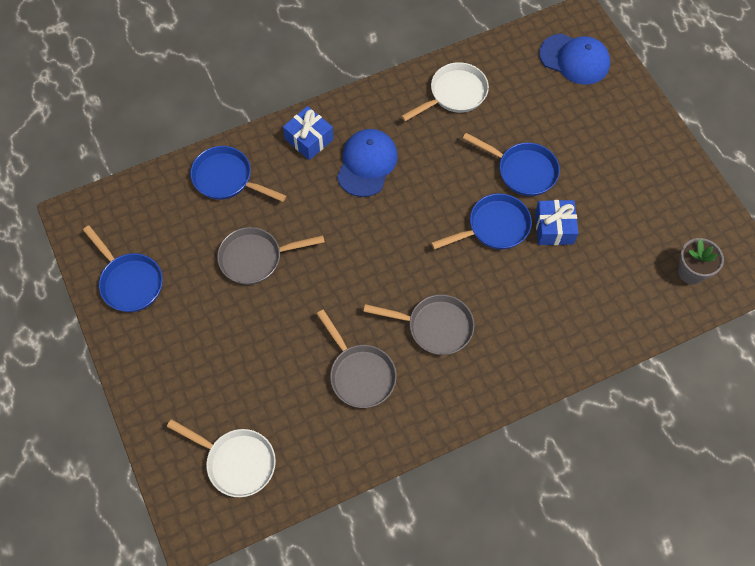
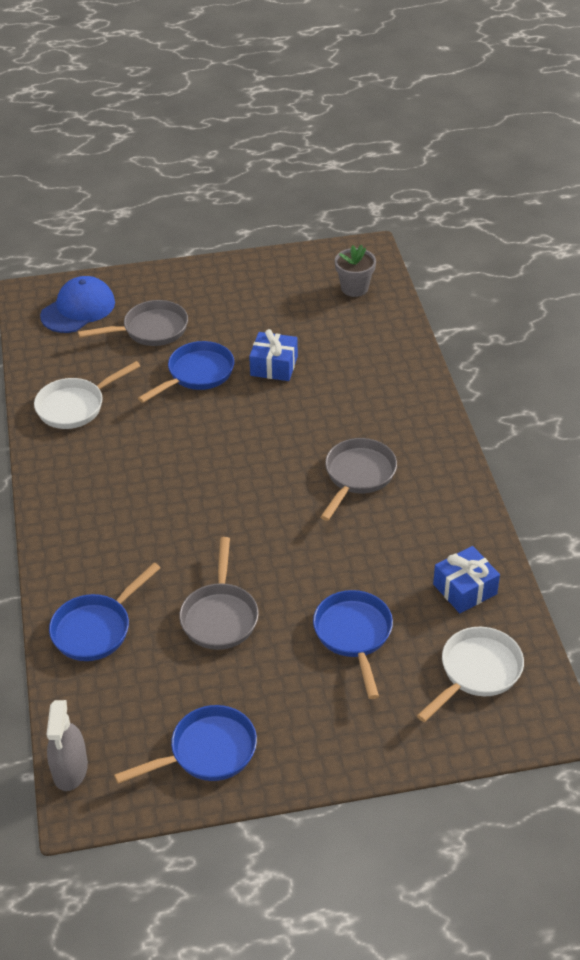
camera: 75 degrees left, 20 degrees down
blue gift [283,106,334,160] -> blue gift moved to [433,546,500,613]
grey pan [317,309,397,408] -> grey pan moved to [78,300,188,346]
blue cap [337,129,398,197] -> none
white pan [401,62,489,121] -> white pan turned 105 degrees counterclockwise [34,361,141,429]
blue pan [431,193,532,250] -> blue pan moved to [313,590,393,699]
none -> grey spray bottle [46,700,88,791]

